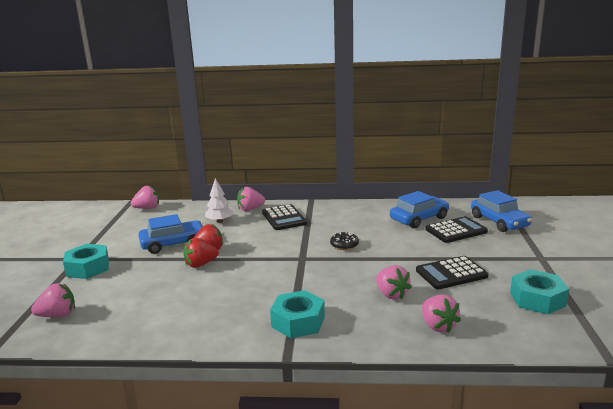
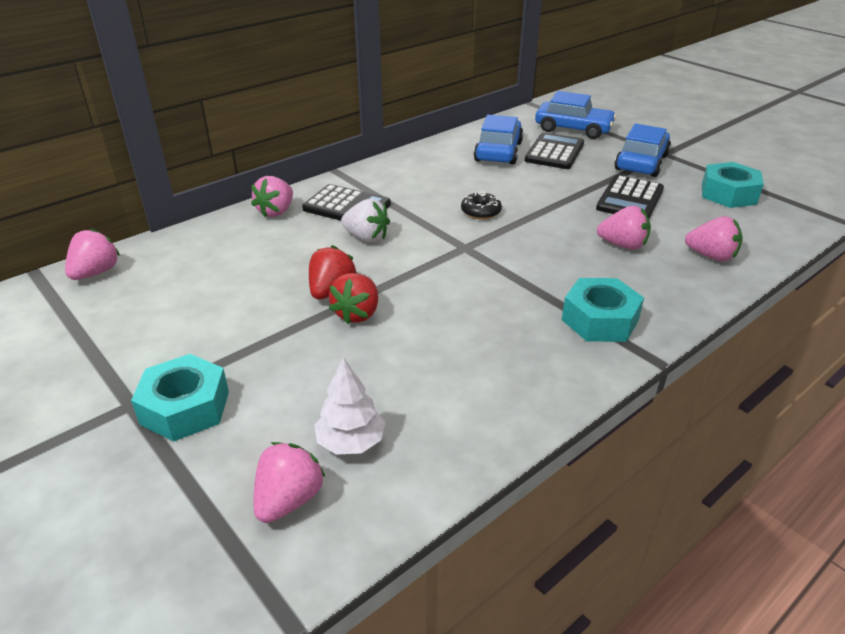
camera: 45 degrees left, 15 degrees up
blue car [139,214,203,254] -> blue car moved to [614,124,671,177]
white tree [205,178,234,223] -> white tree moved to [314,357,385,455]
none -> white strawberry [341,199,390,242]

